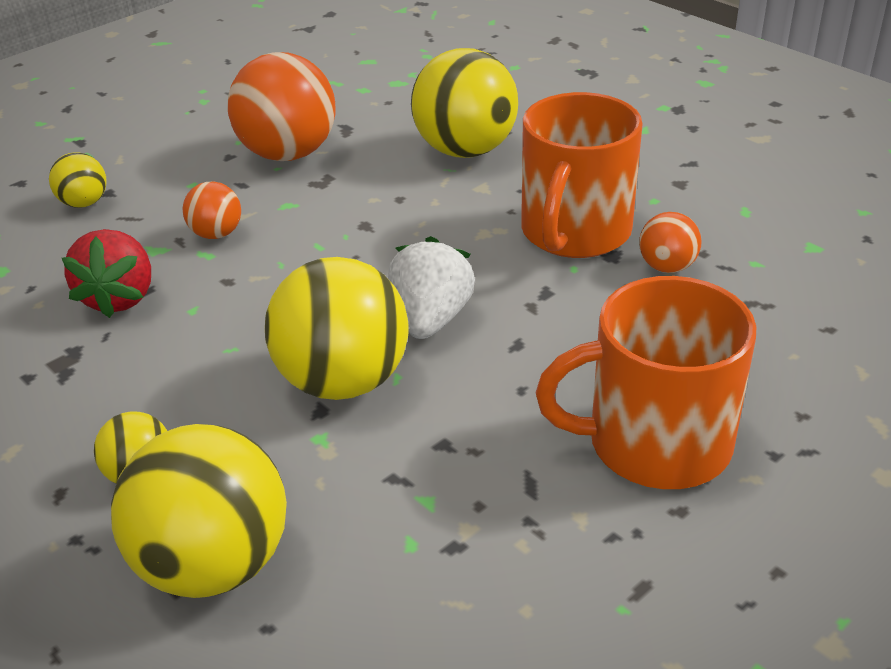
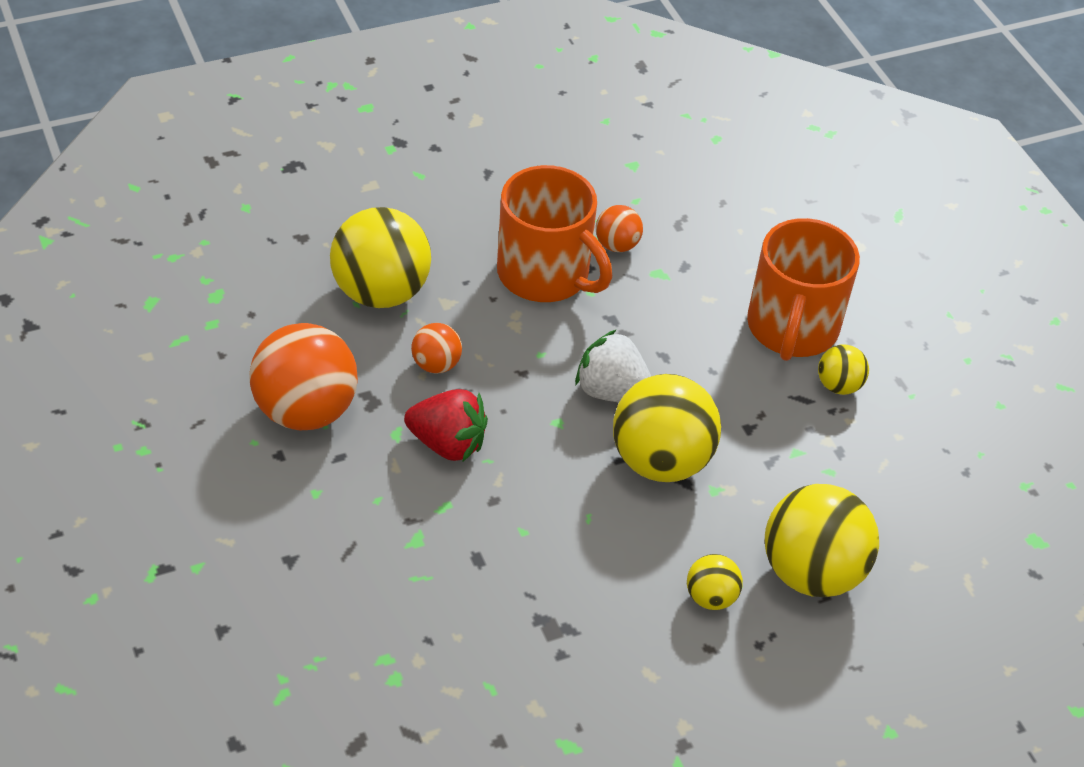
camera: 75 degrees left, 10 degrees up
yellow ball [49,152,107,208] -> yellow ball moved to [818,345,869,395]
red strawberry [62,229,151,318] -> red strawberry moved to [404,389,488,462]
orange ball [183,182,241,239] -> orange ball moved to [411,323,462,373]

